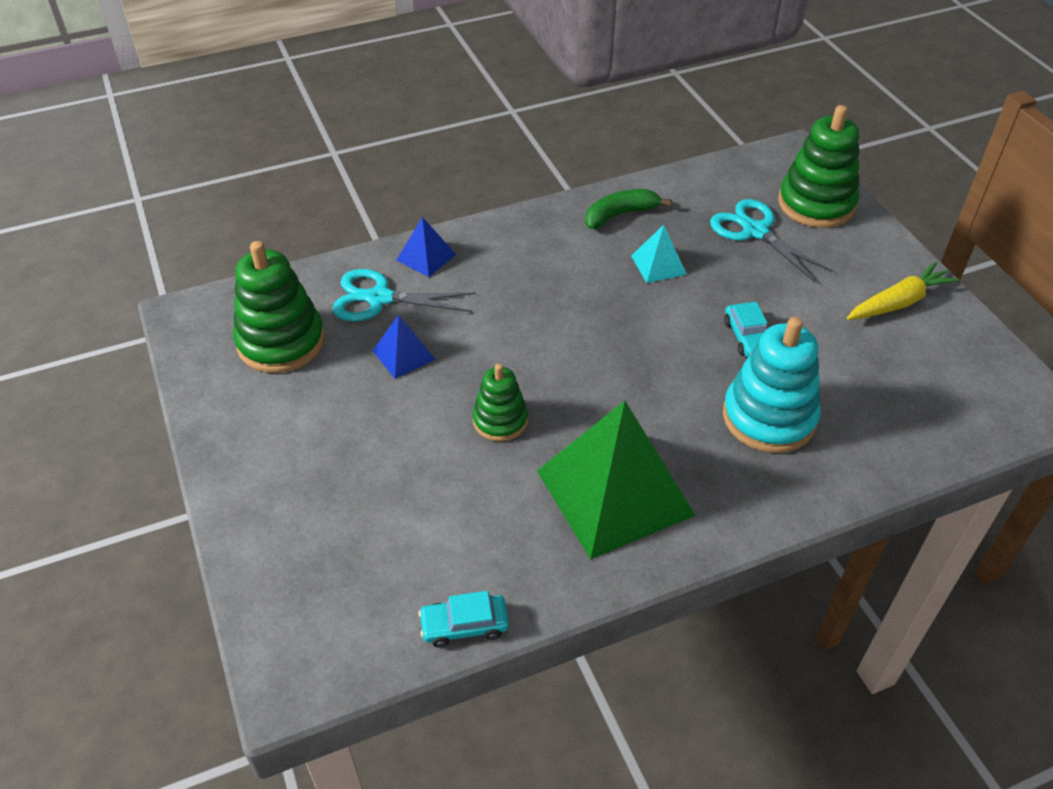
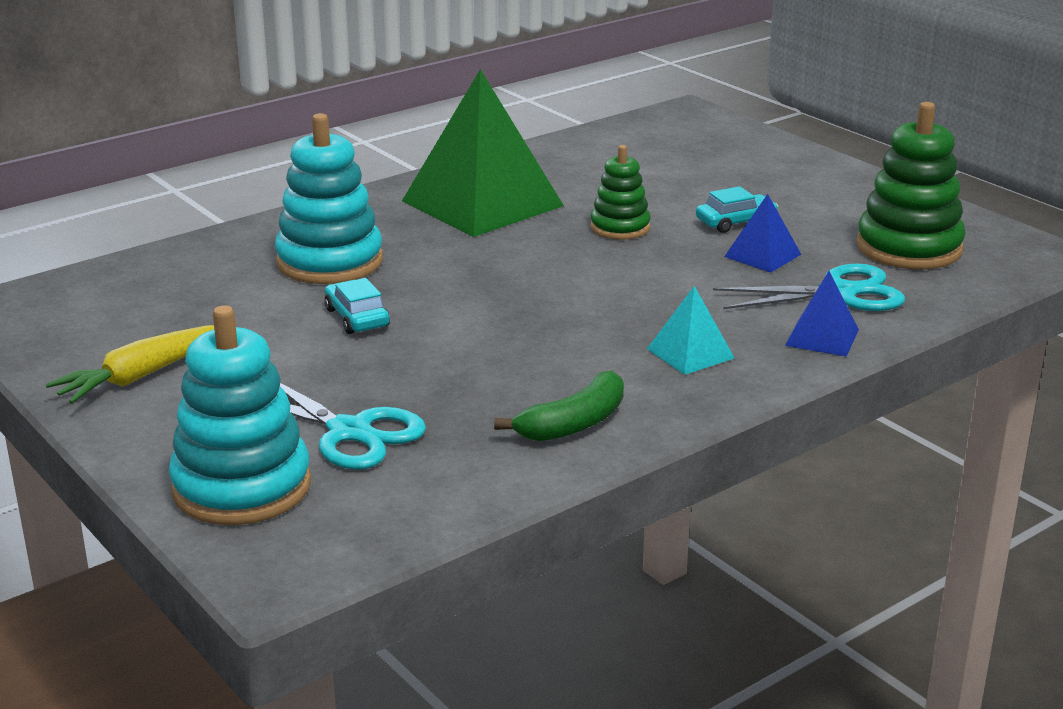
camera: 165 degrees right, 20 degrees down
turquoise car [418,591,509,648] -> turquoise car moved to [696,186,778,233]
turquoise pyramid [631,225,687,283] -> turquoise pyramid moved to [647,286,734,375]
green stacking toy [778,105,859,228] -> turquoise stacking toy [169,306,311,525]

